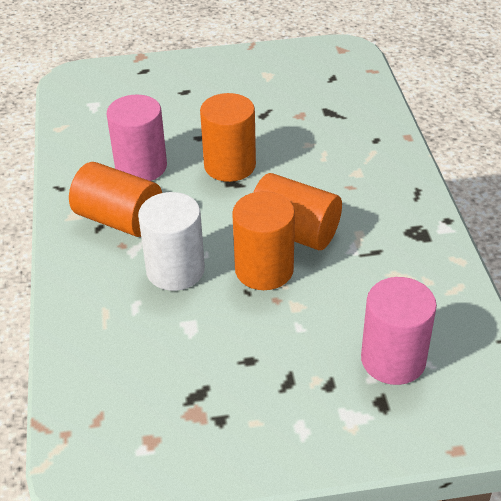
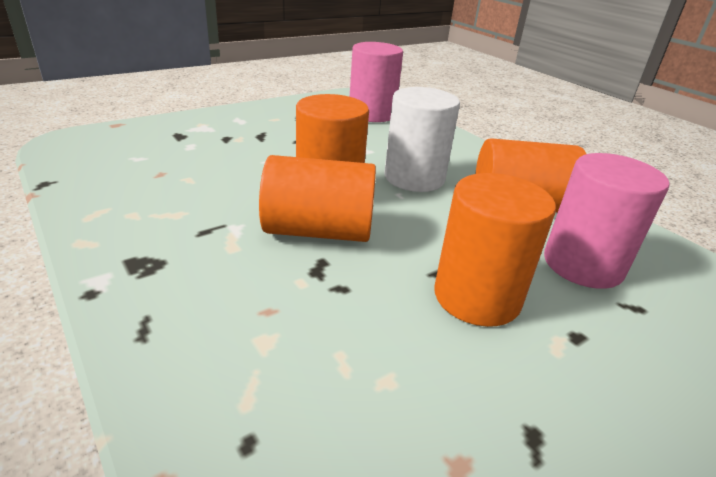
camera: 150 degrees right, 10 degrees down
pink cylinder [361,277,437,385] -> pink cylinder moved to [350,42,403,122]

